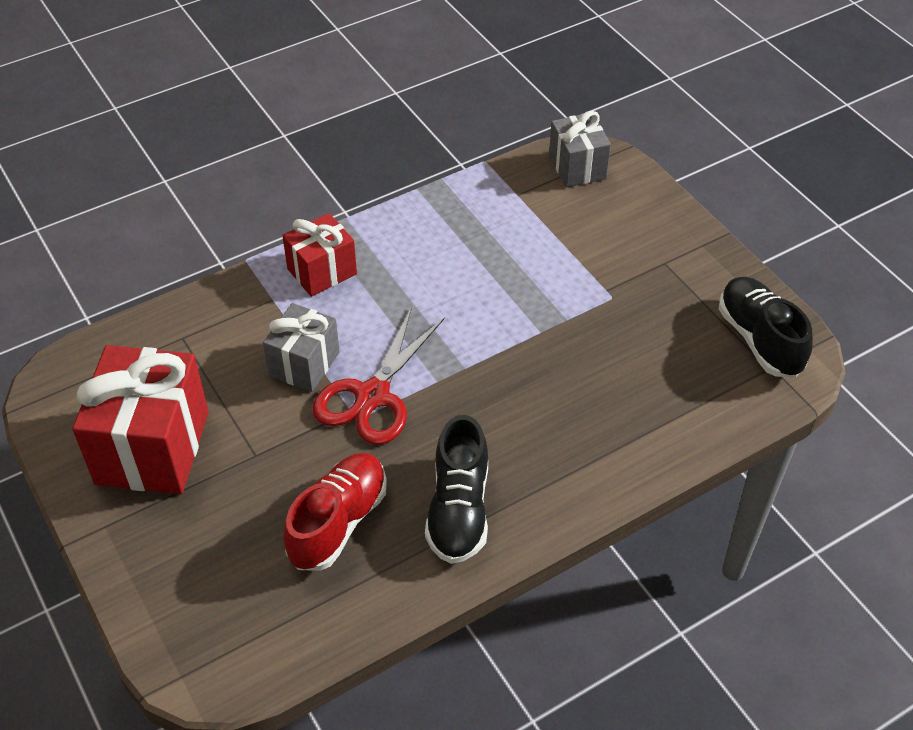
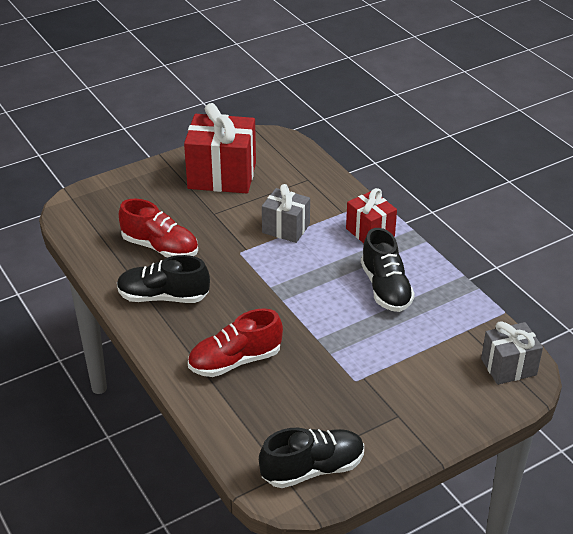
camera: 90 degrees right, 10 degrees down
red scissors [312,307,445,445] -> none
none -> red shoe [188,308,283,377]
none -> black shoe [361,228,415,312]

